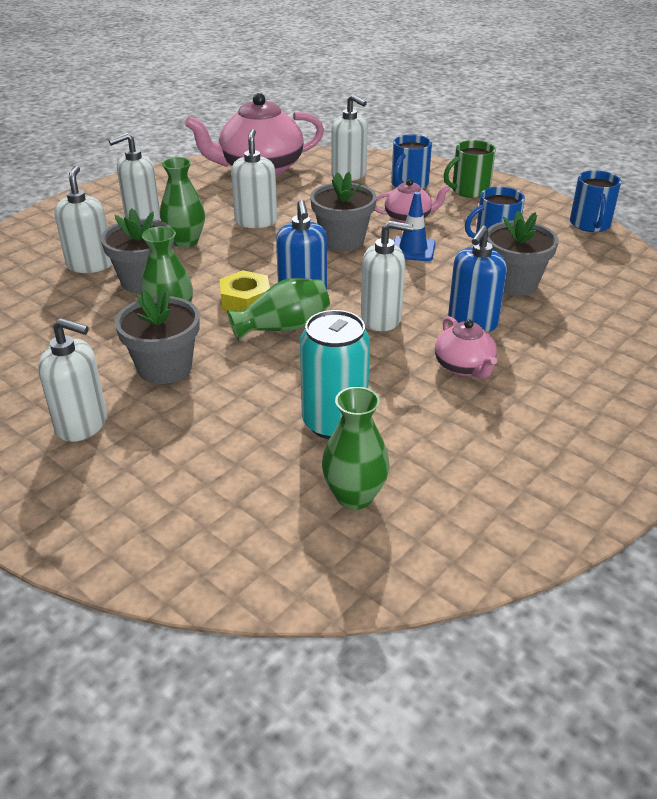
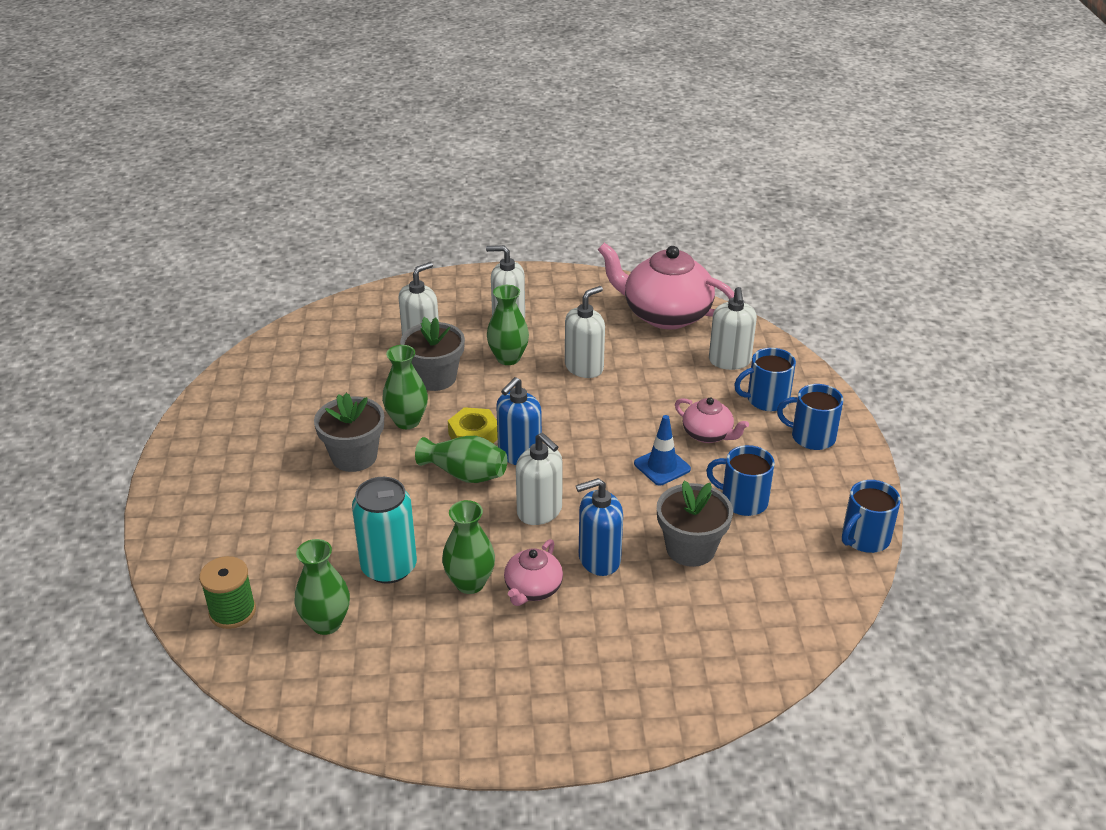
camera: 45 degrees right, 0 degrees up
white soap dispenser [38,318,107,442] -> none
grey flower pot [310,172,377,251] -> none
green mug [444,140,496,198] -> blue mug [777,384,843,450]
none -> green spool [199,556,256,629]
none -> green vase [442,500,495,594]

